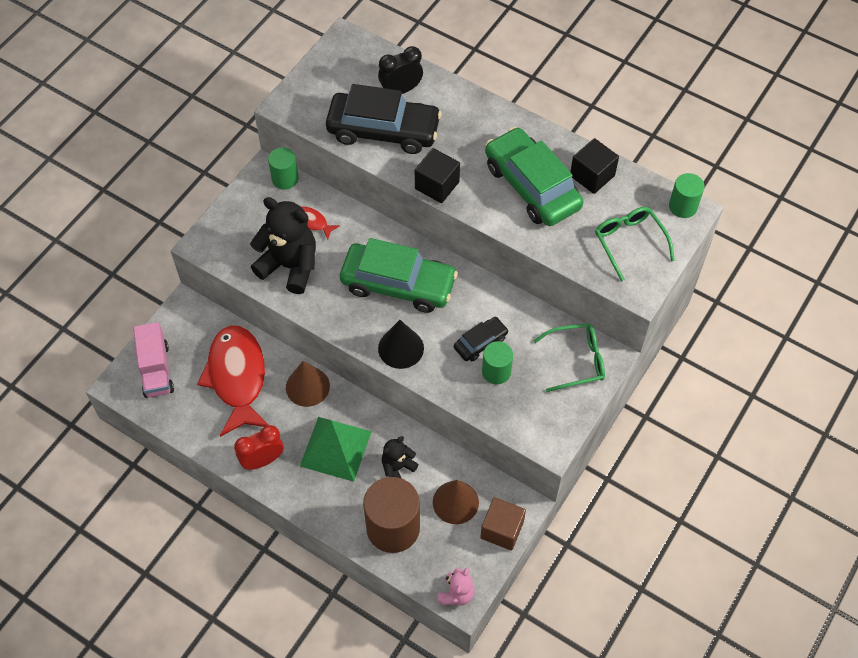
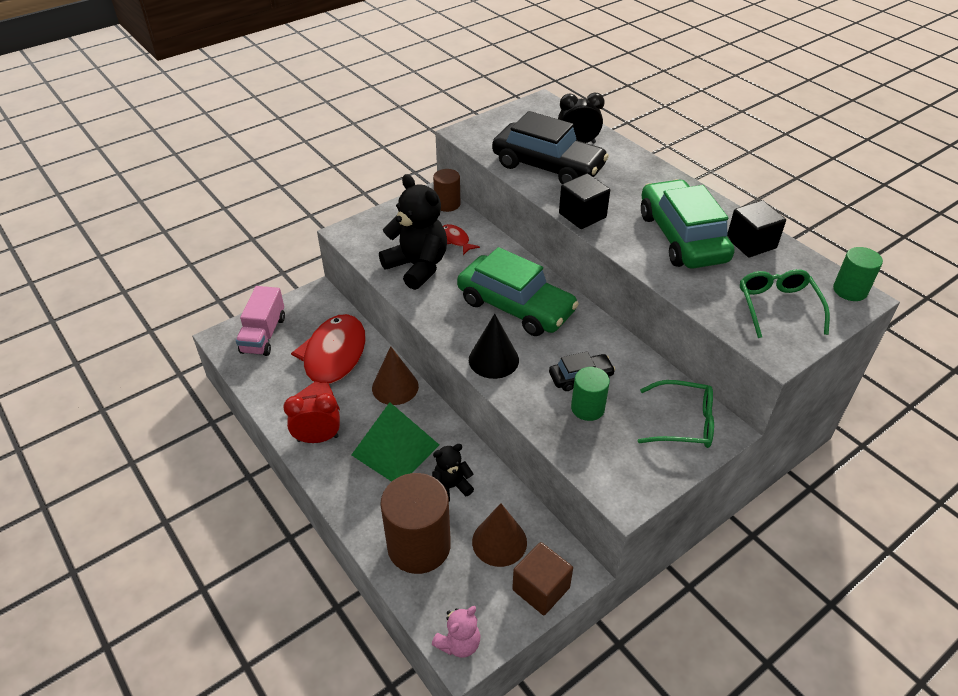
camera: 20 degrees right, 15 degrees down
green cylinder [268,147,299,190] -> brown cylinder [433,169,460,212]

